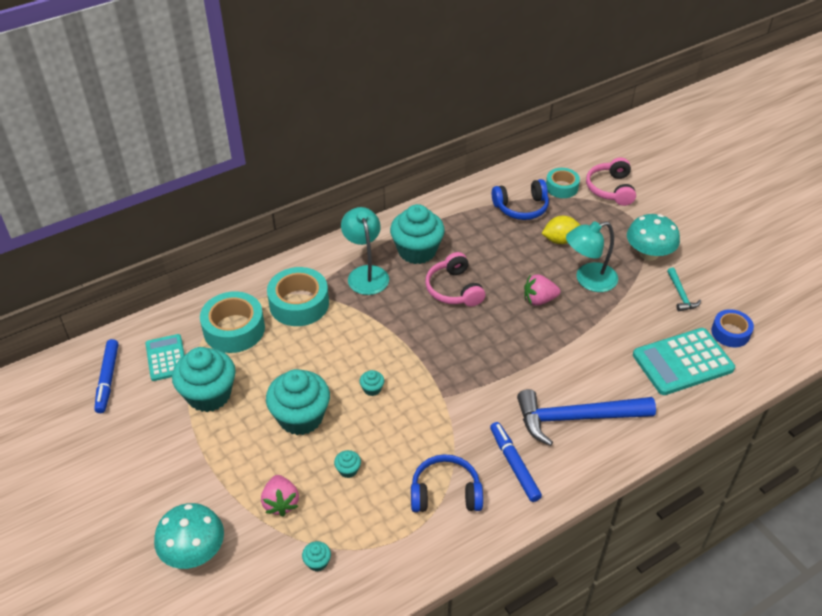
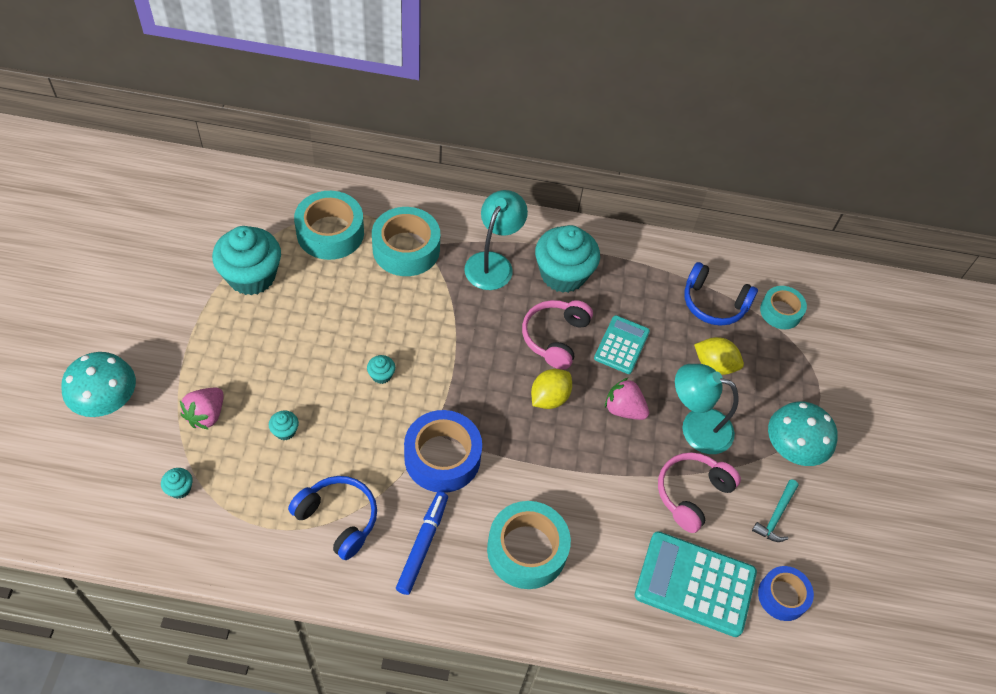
camera: 35 degrees right, 10 degrees up
blue marker [94,339,118,413] -> none
turquoise calculator [145,334,185,381] -> turquoise calculator moved to [594,315,650,374]
turquoise cupcake [266,369,330,435] -> none
blue hammer [517,389,656,446] -> turquoise tape [487,501,571,589]
pink headphones [586,157,636,206] -> pink headphones moved to [658,452,741,533]
none -> blue tape [404,410,482,493]
none -> yellow lemon [531,369,572,409]

